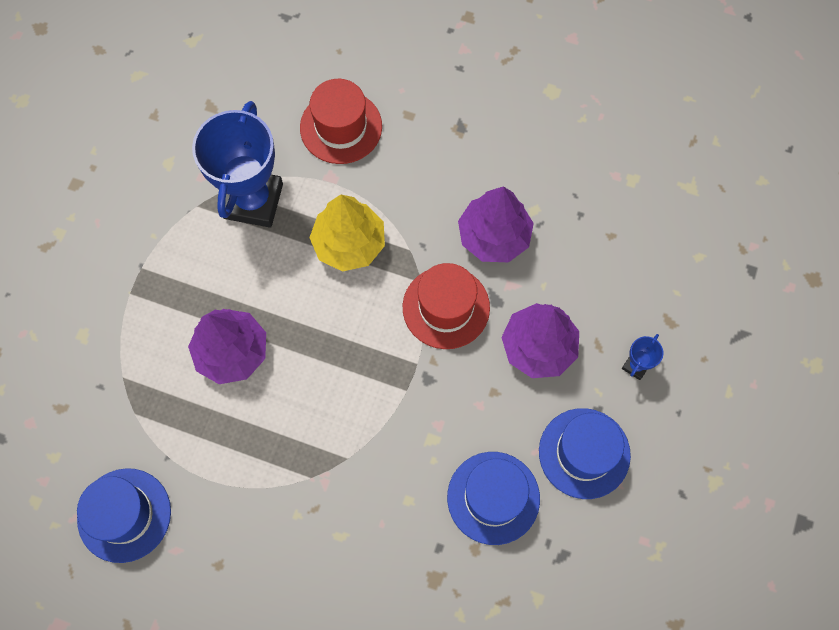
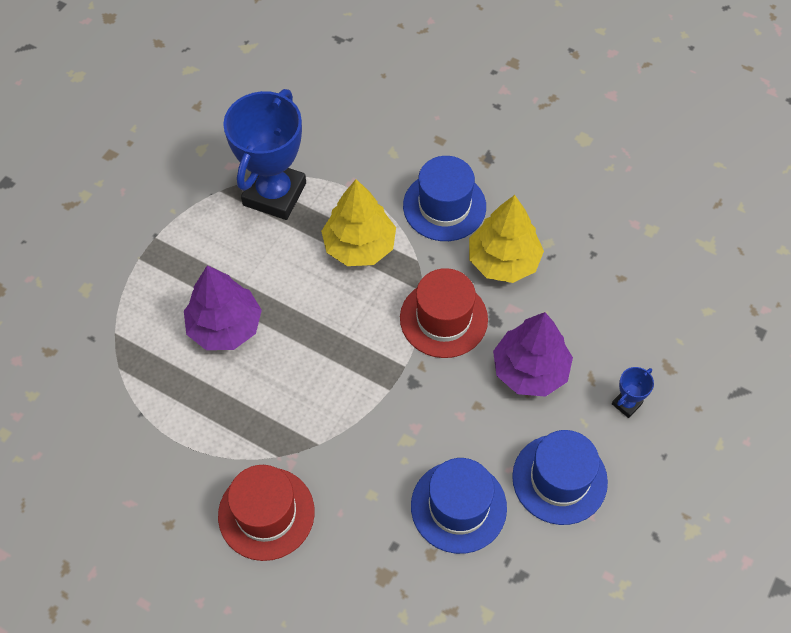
camera: 10 degrees right, 10 degrees down
blue hat [77,468,171,563] -> blue hat moved to [403,156,486,241]
red hat [300,79,382,164] -> red hat moved to [218,465,315,561]
purple tree [458,186,534,262] -> yellow tree [469,195,544,283]

